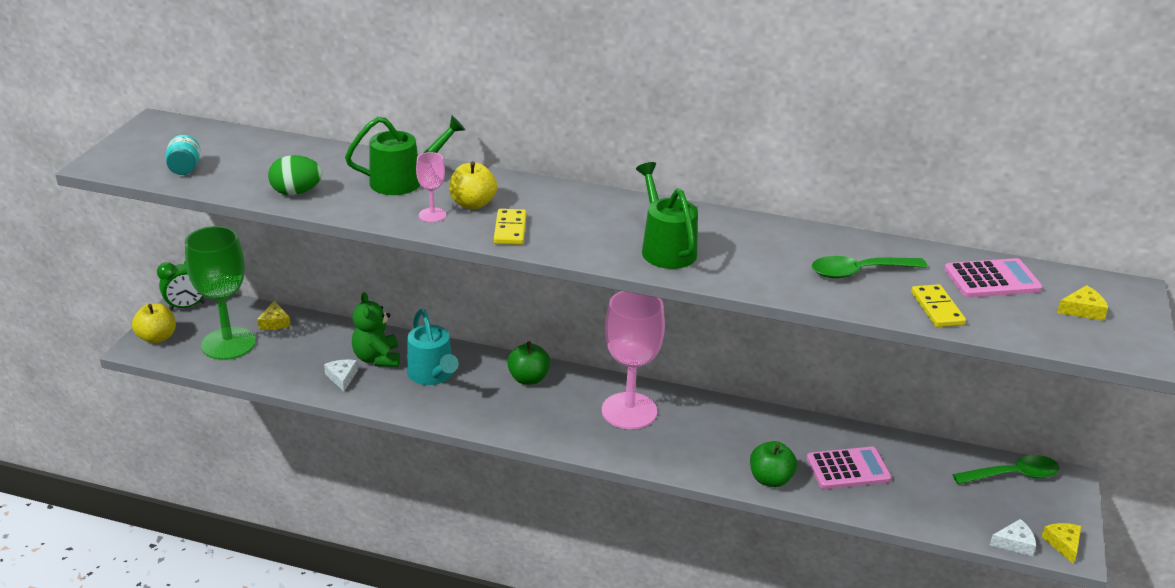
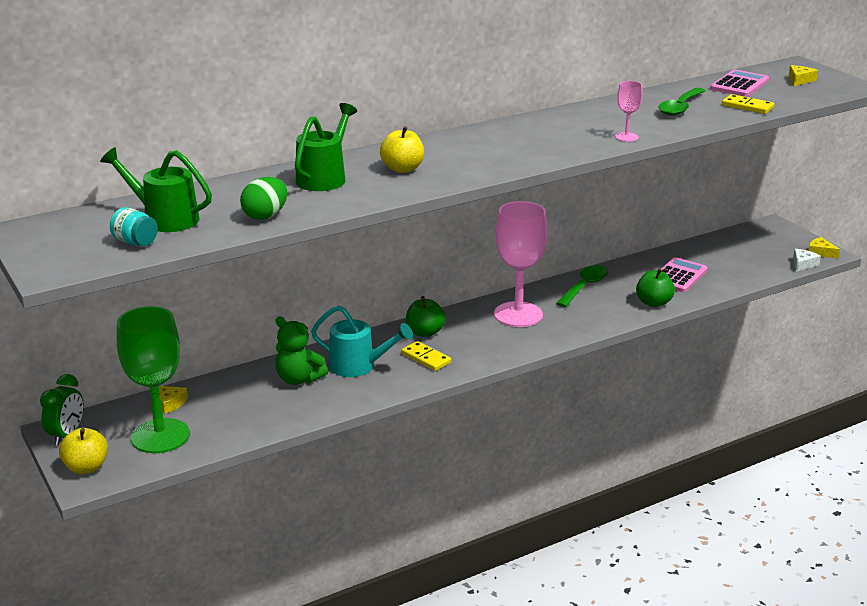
camera: 45 degrees left, 5 degrees down
white cheese [324,360,358,391] -> none
pink goblet [416,152,446,222] -> pink goblet moved to [615,81,643,142]
yellow domino [494,209,526,245] -> yellow domino moved to [401,341,452,371]
green watering can [636,162,698,269] -> green watering can moved to [100,147,212,232]
green spoon [953,455,1060,484] -> green spoon moved to [556,265,608,307]

